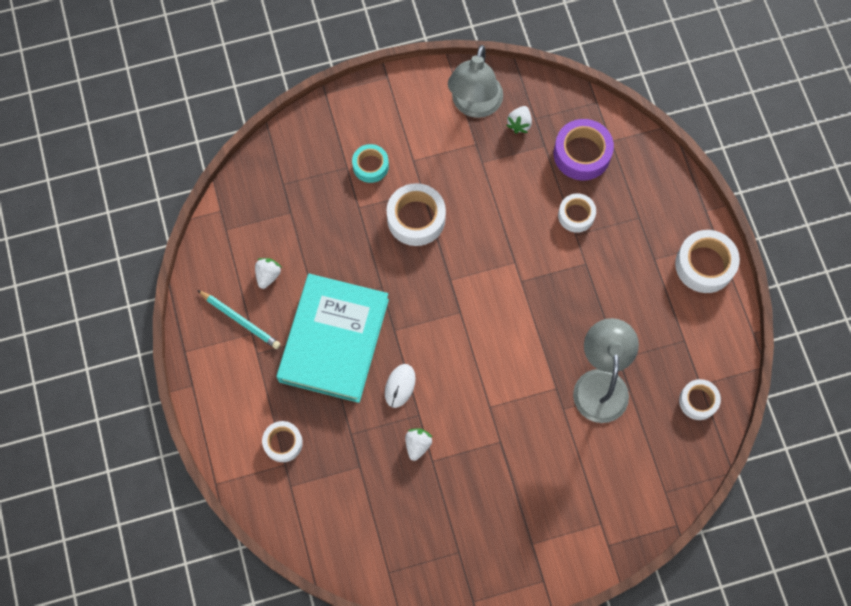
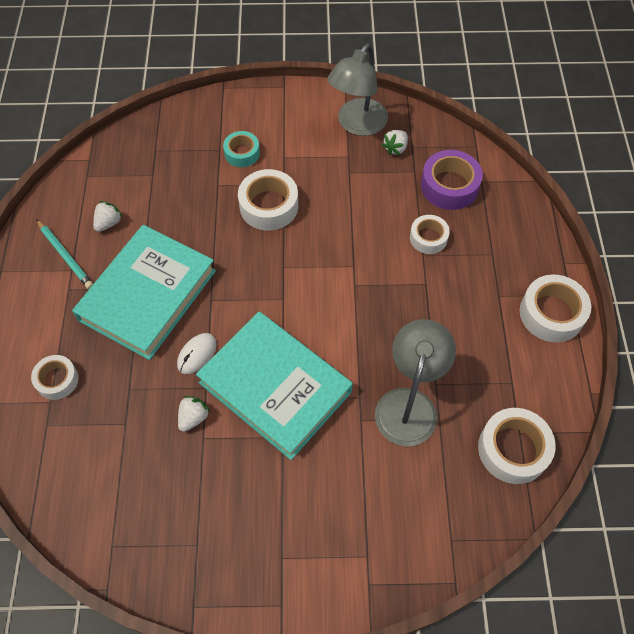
camera: 15 degrees right, 10 degrees down
white tape [679,379,721,420] -> white tape [478,408,556,484], size x1.59
none -> turquoise book [196,312,353,460]

